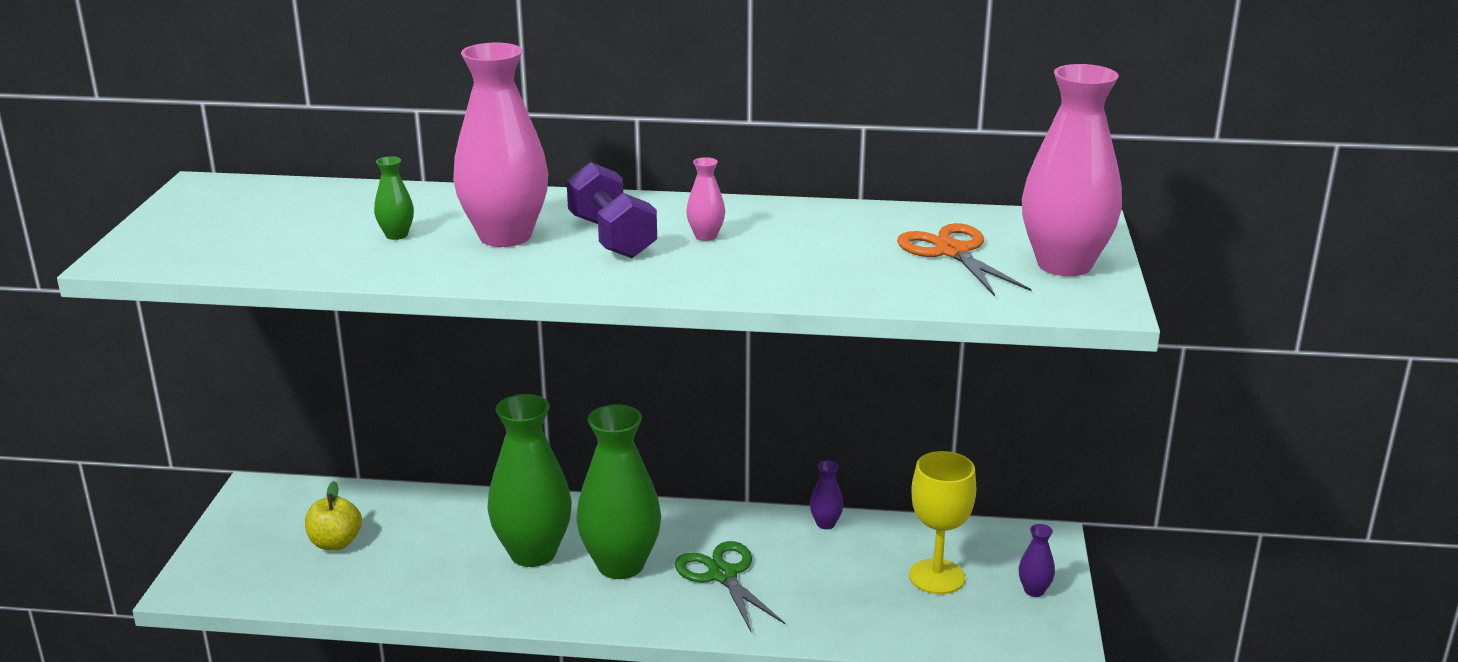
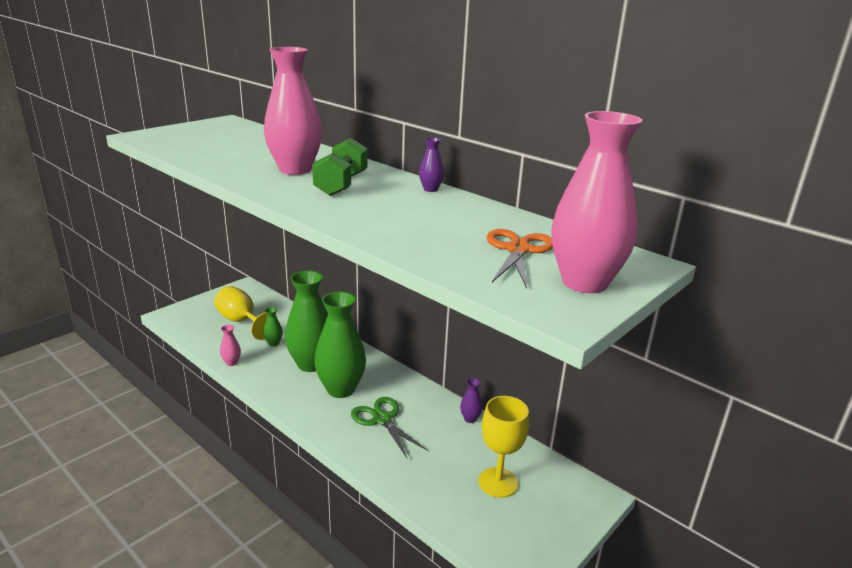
camera: 35 degrees right, 0 degrees up
yellow apple [305,481,362,550] -> yellow goblet [214,286,267,340]
green vase [374,156,414,240] -> green vase moved to [263,307,283,347]
purple dumbbell [566,162,657,258] -> green dumbbell [312,138,368,196]
green scissors [675,541,785,633] -> green scissors turned 45 degrees counterclockwise [351,397,427,458]
pink vase [686,157,725,241] -> pink vase moved to [220,325,241,366]
purple vase [1019,524,1055,597] -> purple vase moved to [419,137,444,192]

